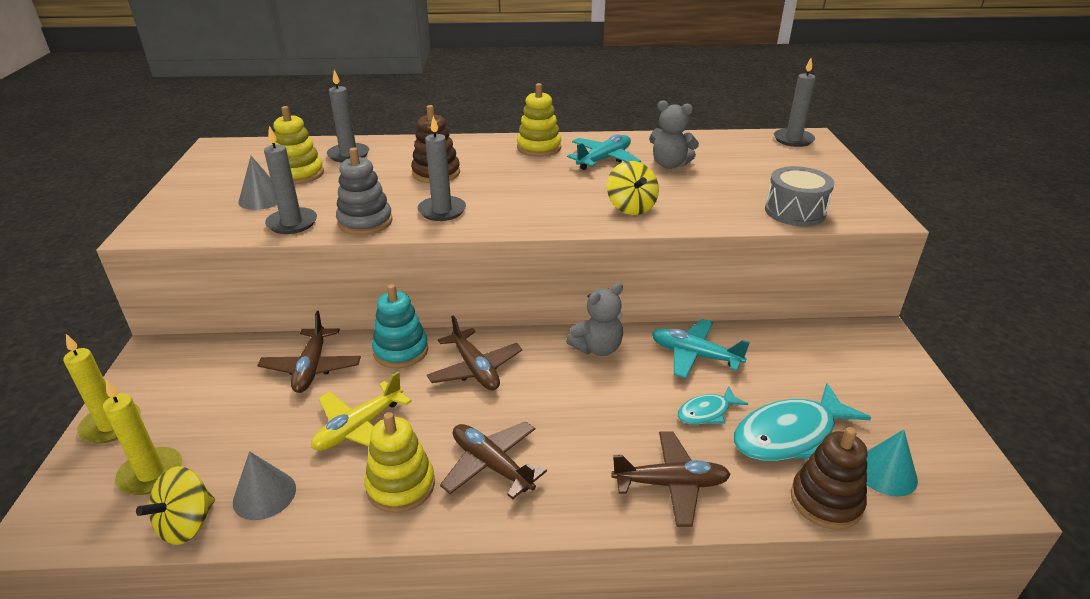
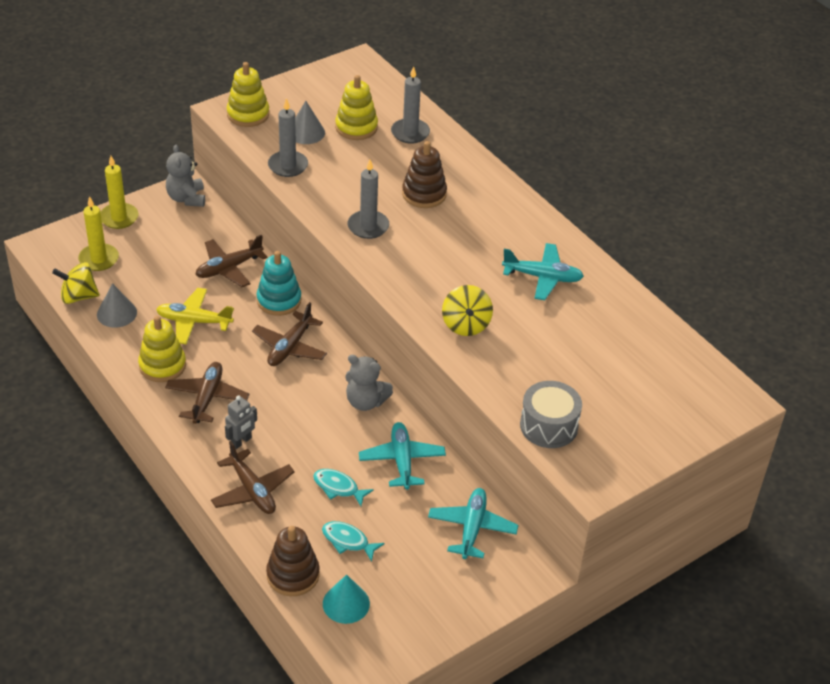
camera: 55 degrees right, 10 degrees up
grey stacking toy [336,147,393,235] -> none
yellow stacking toy [517,83,561,157] -> yellow stacking toy moved to [227,62,269,127]
yellow spinning top [607,161,659,215] -> yellow spinning top turned 45 degrees counterclockwise [442,285,493,336]
grey teddy bear [649,100,699,169] -> grey teddy bear moved to [166,145,205,207]
turquoise fish [734,383,871,461] -> turquoise fish [322,521,385,562], size x0.52
grey candle [774,58,816,147] -> none
none -> grey robot [225,395,257,449]
none -> turquoise plane [428,488,518,559]

